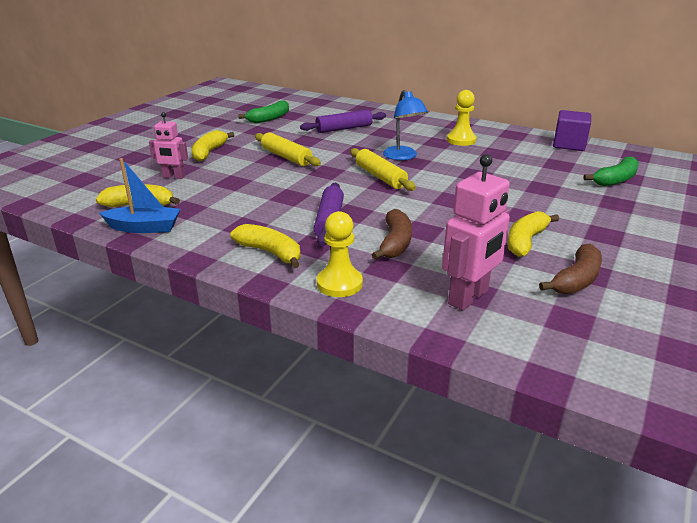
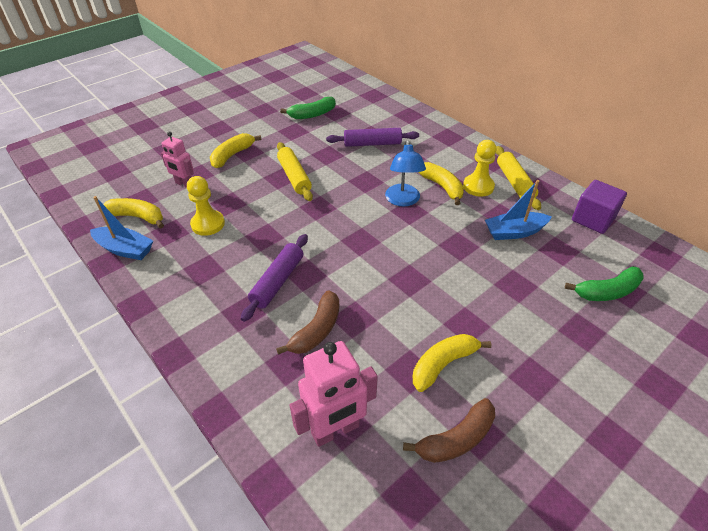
camera: 20 degrees right, 15 degrees up
yellow banana [230,224,300,268] -> yellow banana moved to [419,162,464,205]
yellow pawn [317,211,363,297] -> yellow pawn moved to [187,176,225,236]
yellow rolling pin [350,148,416,191] -> yellow rolling pin moved to [496,146,541,210]
none -> blue boat [485,180,552,240]

